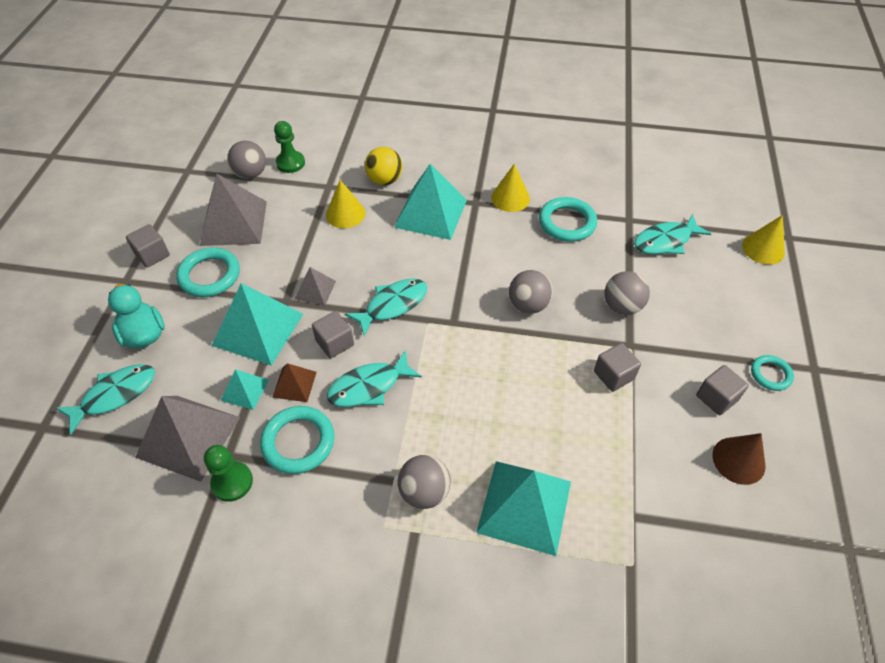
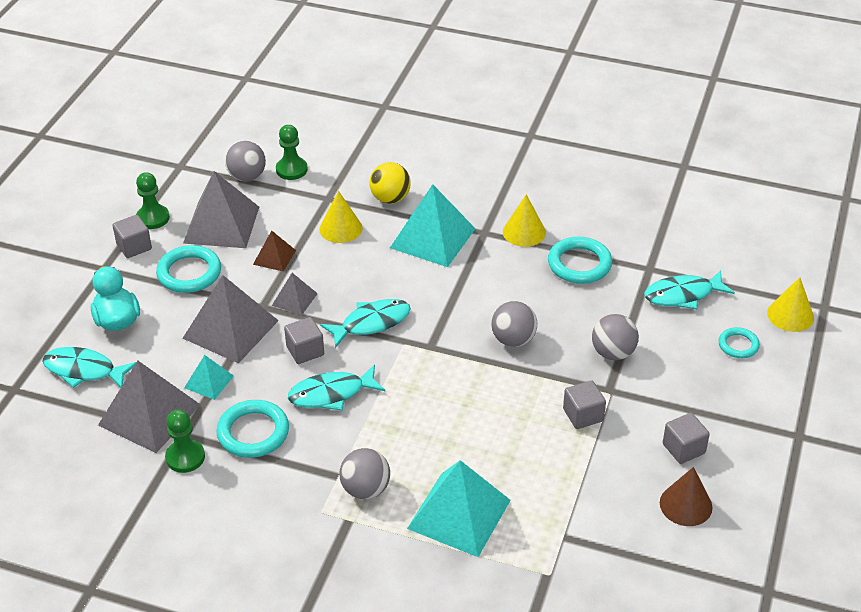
camera: 10 degrees right, 10 degrees down
turquoise fish [56,364,155,435] -> turquoise fish turned 135 degrees counterclockwise [43,347,136,388]
turquoise pyramid [212,283,303,366] -> grey pyramid [183,275,279,363]
brown pyramid [272,363,317,402] -> brown pyramid moved to [253,231,296,272]
turquoise ring [751,355,794,391] -> turquoise ring moved to [719,327,760,358]
none -> green pawn [136,172,170,229]

